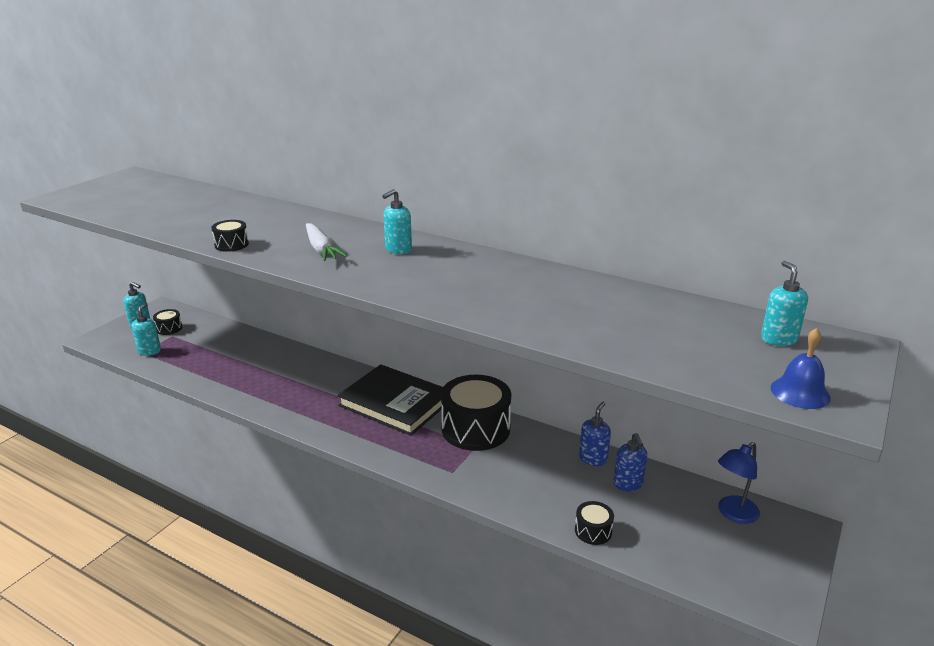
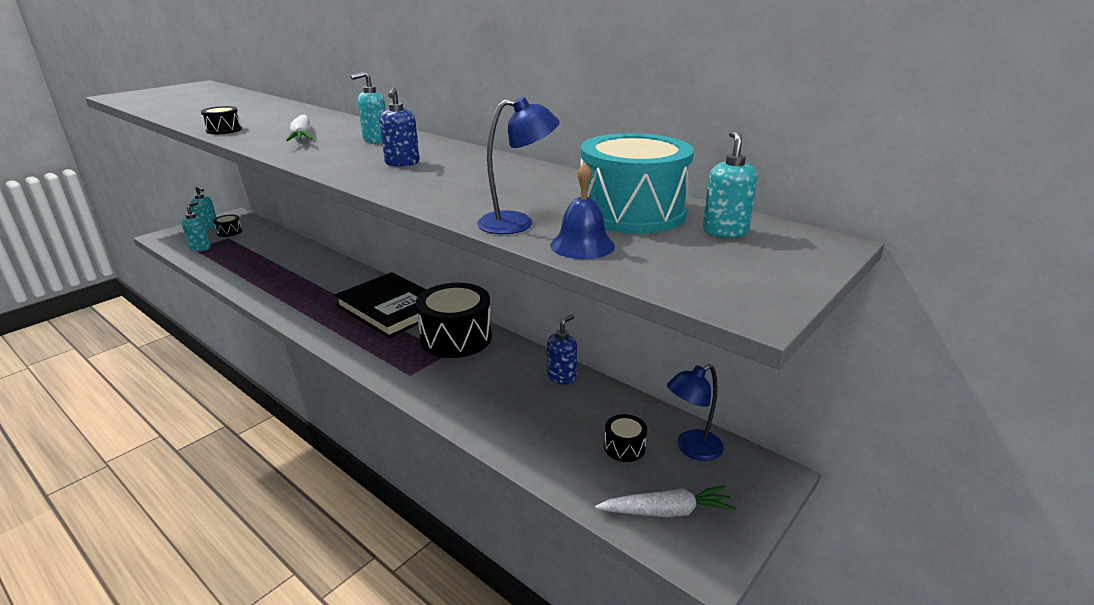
camera: 10 degrees right, 0 degrees up
black drum [575,501,614,545] -> black drum moved to [604,414,647,462]
blue soap dispenser [613,433,647,491] -> blue soap dispenser moved to [380,87,419,167]
blue bell [770,328,831,409] -> blue bell moved to [550,162,615,259]
none -> blue lamp [477,97,560,234]
none -> turquoise drum [580,133,694,234]
none -> white carrot [595,485,736,517]

